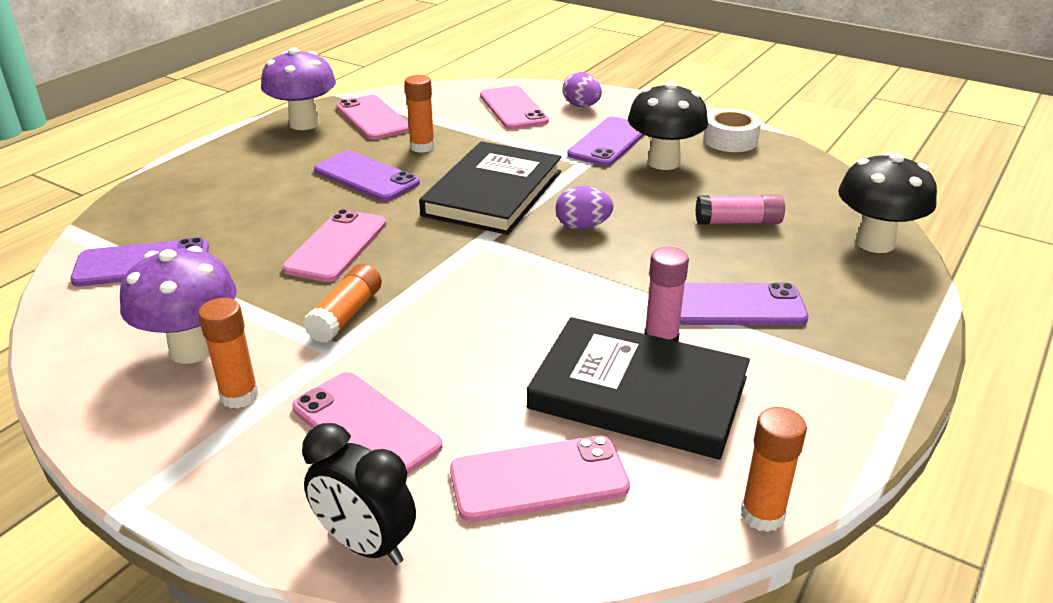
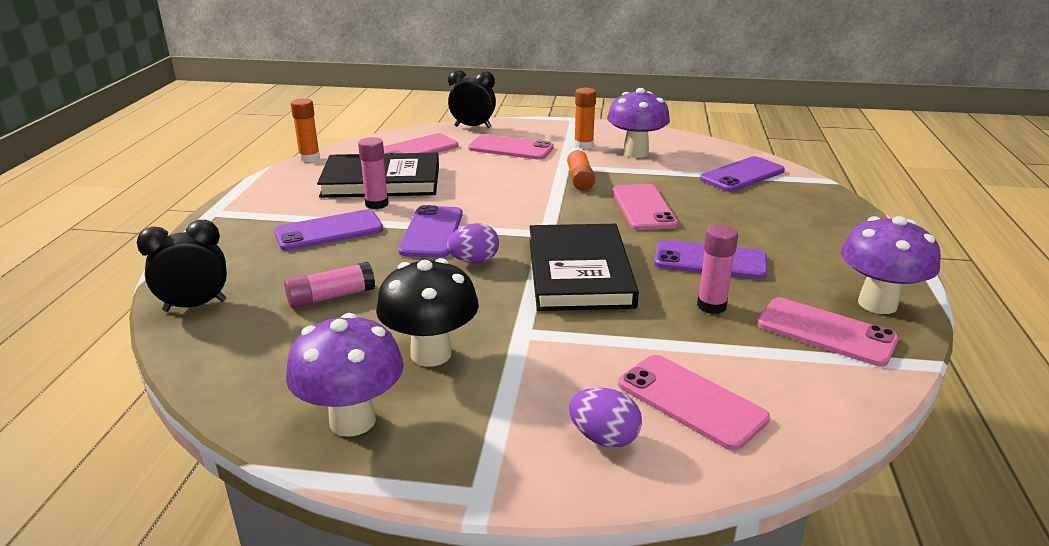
camera: 155 degrees right, 5 degrees down
orange glue stick [405,75,435,153] -> pink glue stick [697,224,738,314]
purple phone [567,117,644,166] -> purple phone moved to [398,205,463,258]
white tape [703,109,761,152] -> purple mushroom [286,313,404,437]
black mushroom [838,152,937,253] -> black clock [136,220,227,312]

